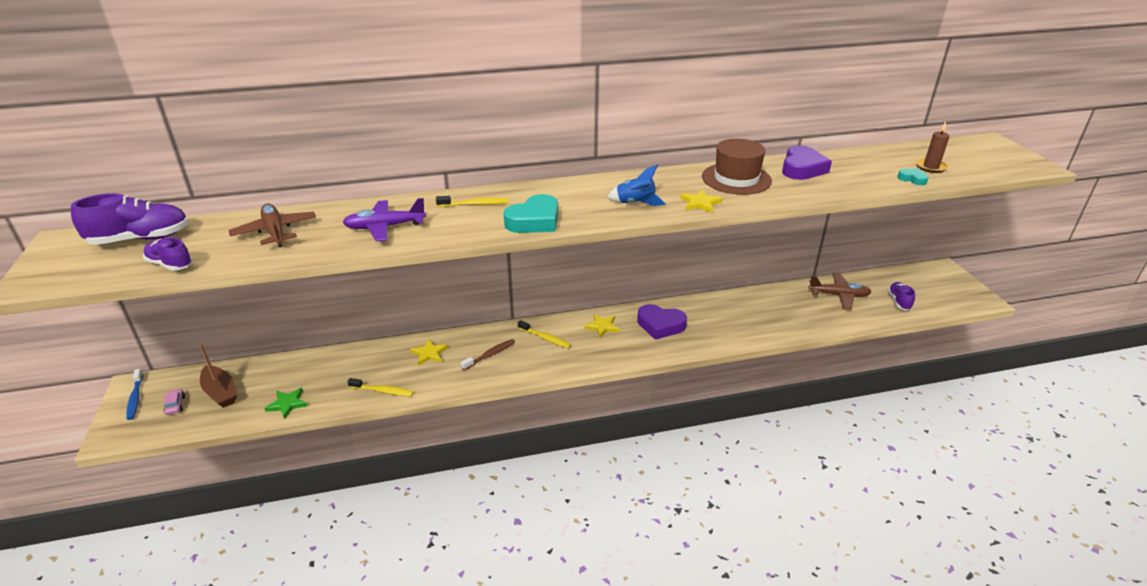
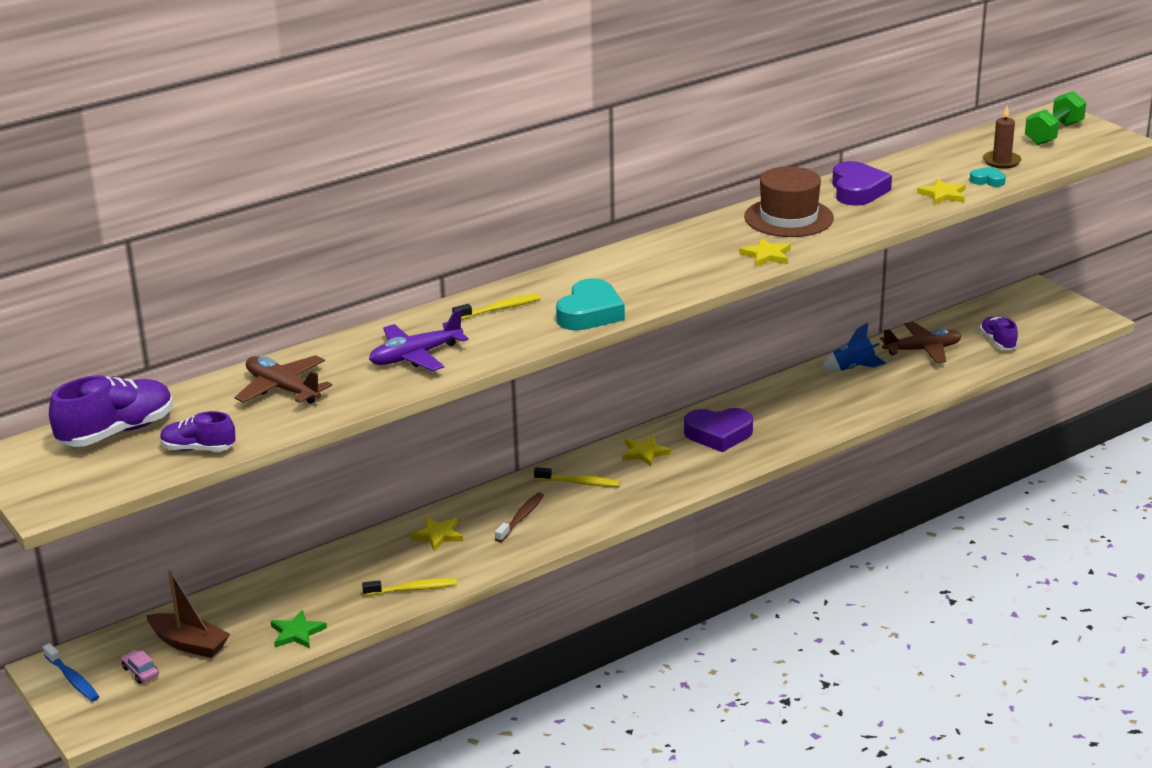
camera: 20 degrees left, 5 degrees down
blue rocket [607,165,666,206] -> blue rocket moved to [821,322,886,371]
none -> yellow star [917,179,966,205]
none -> green dumbbell [1025,91,1086,145]

